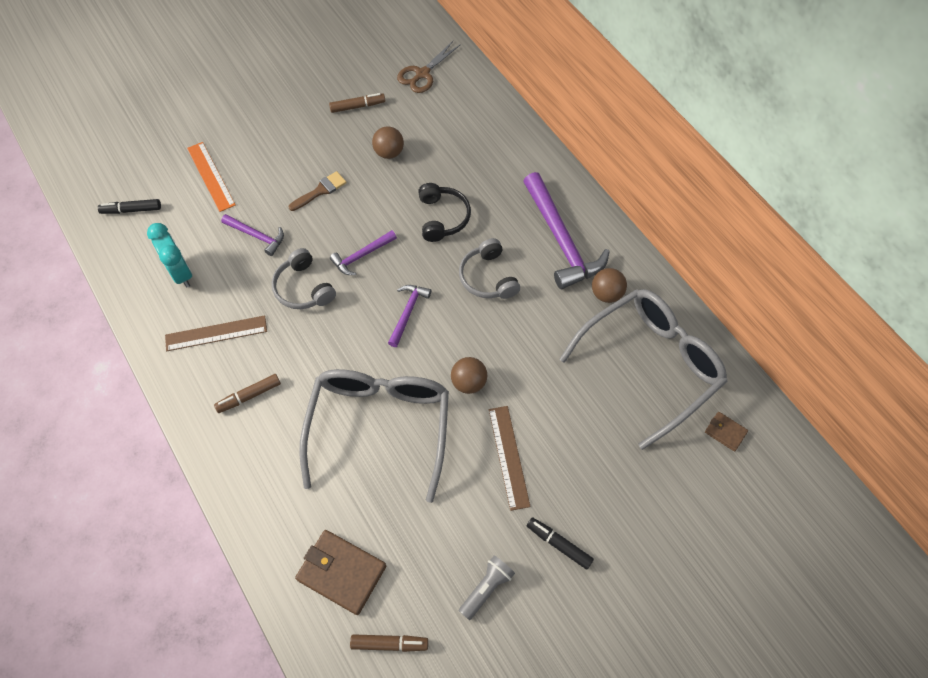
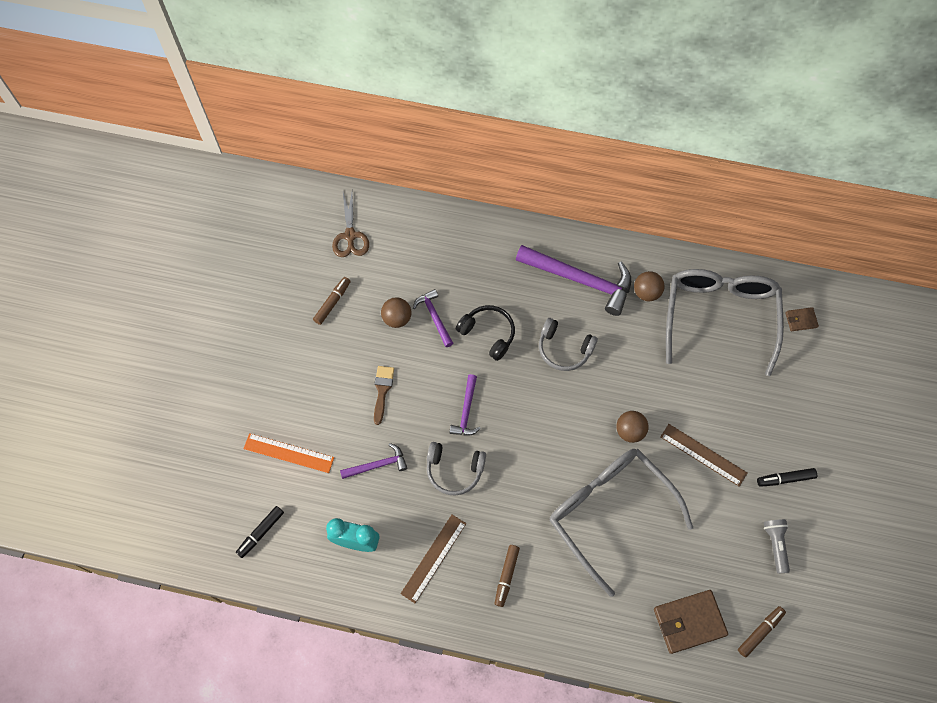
camera: 45 degrees left, 5 degrees up
purple hammer [388,285,431,347] -> purple hammer moved to [413,289,453,347]

